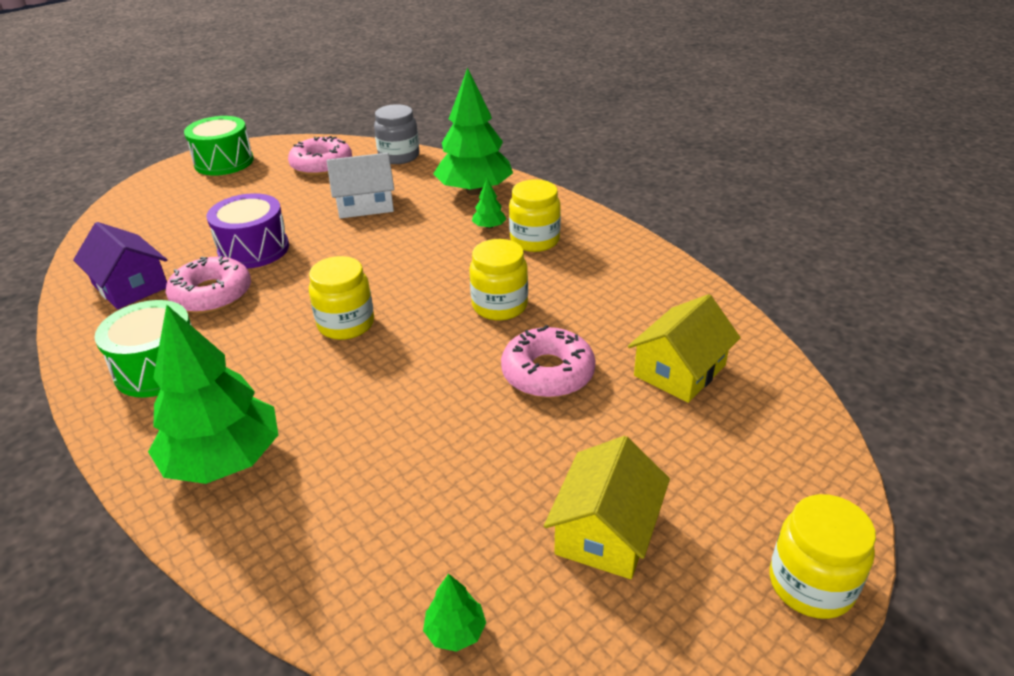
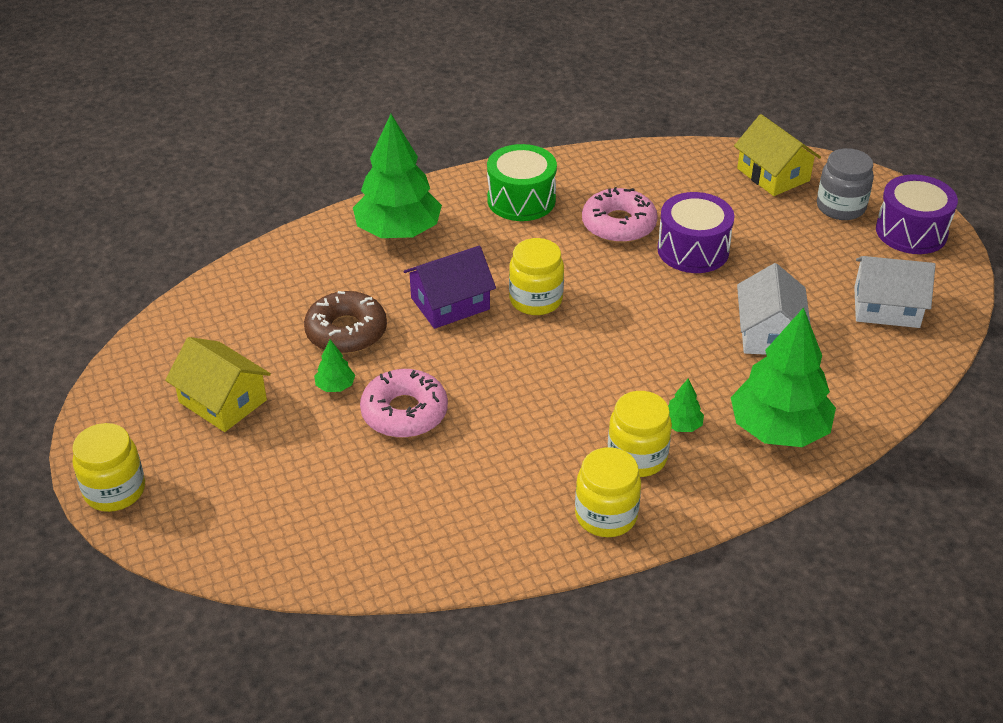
camera: 105 degrees right, 5 degrees up
purple house [73,222,167,309] -> purple house moved to [404,246,496,329]
green drum [184,116,254,176] -> purple drum [876,174,958,254]
pink donut [288,136,352,176] -> white house [854,256,935,328]
grey jar [374,104,419,164] -> grey jar moved to [817,148,874,220]
green tree [423,573,486,652] -> green tree moved to [314,339,355,392]
yellow jar [469,239,528,320] -> yellow jar moved to [575,447,641,537]
yellow house [628,294,741,403] -> yellow house moved to [734,114,821,196]
none -> brown donut [304,291,387,354]

